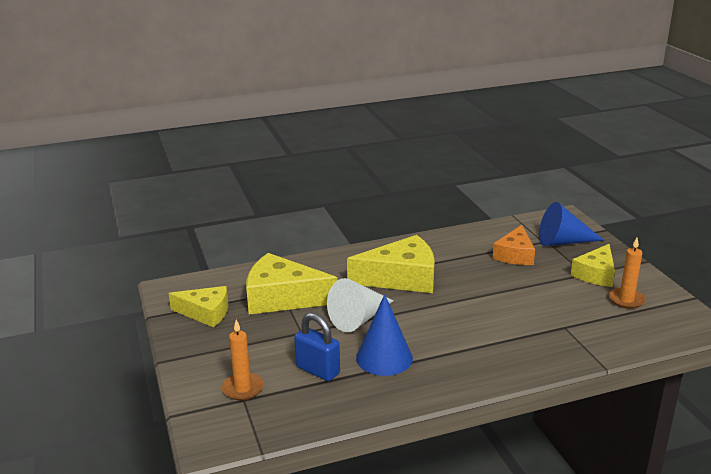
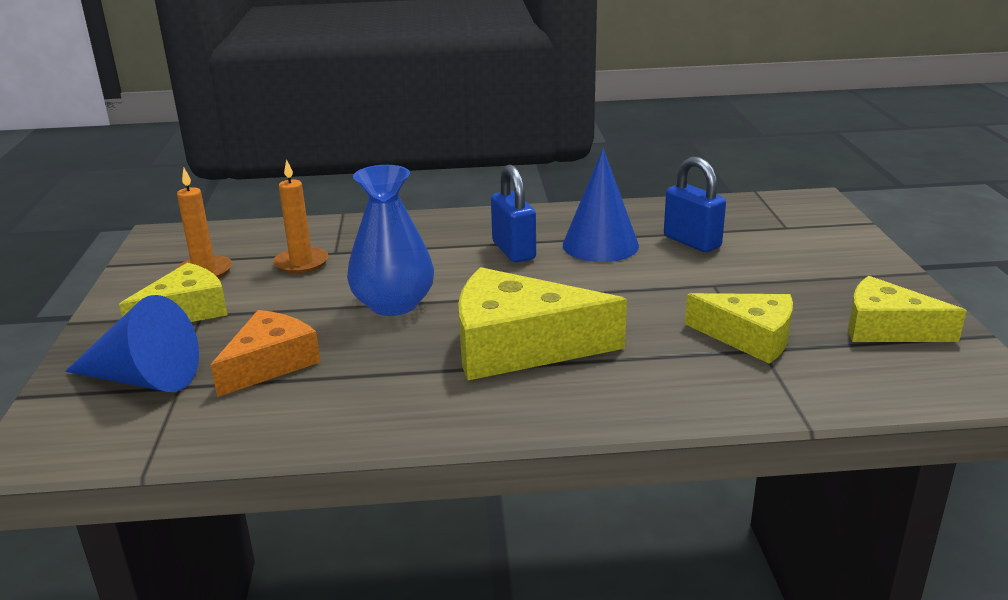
camera: 165 degrees left, 0 degrees up
orange candle [222,320,264,400] -> orange candle moved to [273,159,328,274]
yellow cheese [246,253,338,314] -> yellow cheese [685,293,793,364], size x0.64
white cone [327,278,393,332] -> none
none -> blue vase [347,165,434,316]
none -> blue padlock [491,165,536,262]

